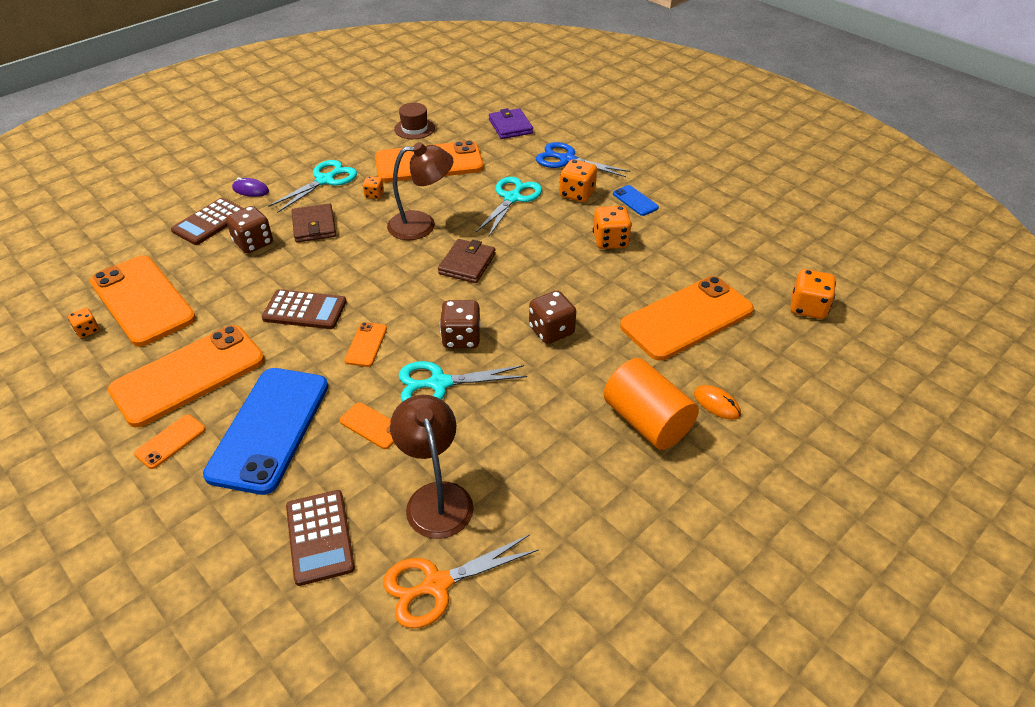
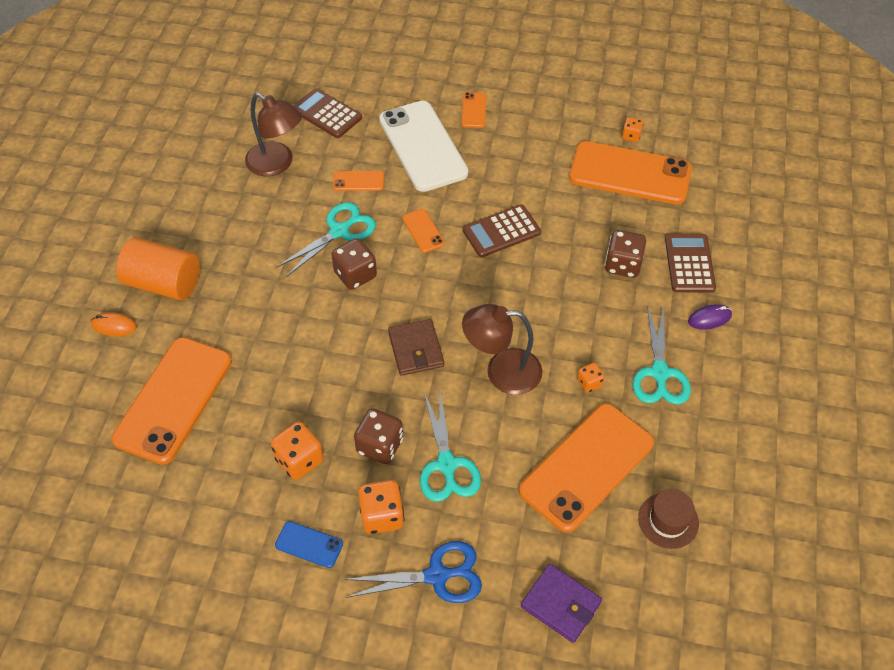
camera: 145 degrees right, 10 degrees up
orange phone [108,325,265,428] -> none
blue phone [203,368,328,495] -> white phone [379,101,468,192]
brown wallet [292,204,336,243] -> none
orange scissors [383,534,539,628] -> none
brown lamp [387,142,453,240] -> brown lamp turned 45 degrees clockwise [462,304,543,395]
brown dice [529,291,576,344] -> brown dice moved to [354,408,403,464]
orange dice [790,269,836,319] -> none

